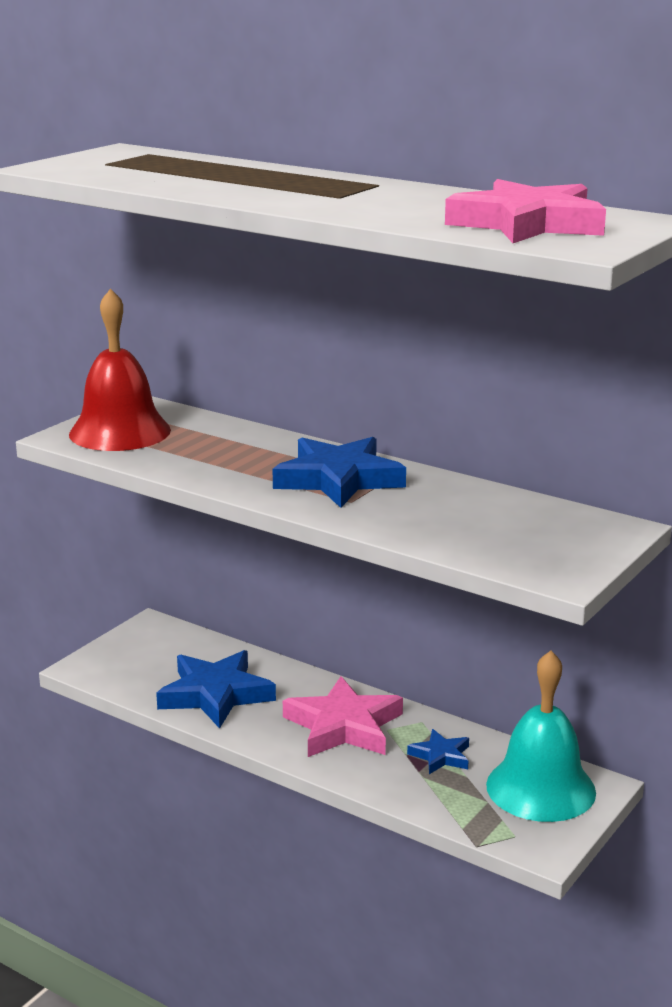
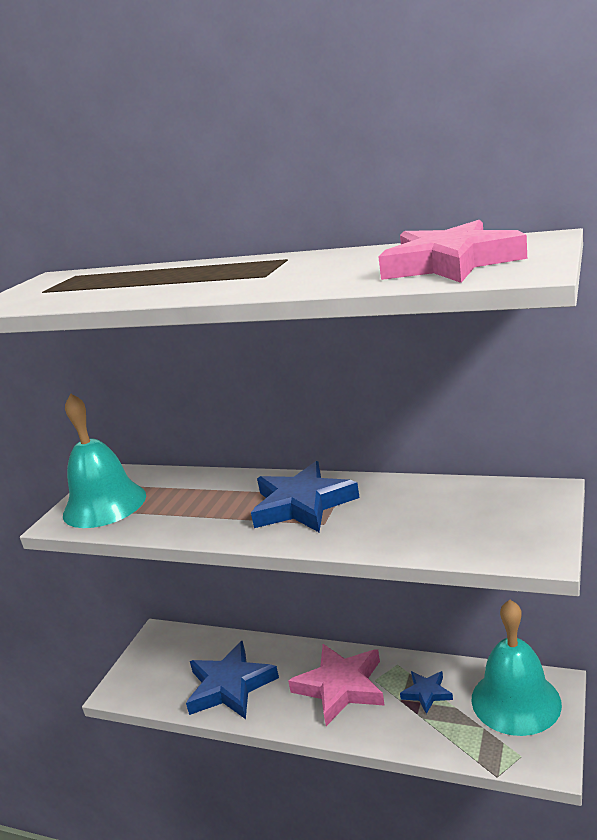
camera: 10 degrees left, 0 degrees up
red bell [69,288,171,451] -> turquoise bell [63,393,146,528]

